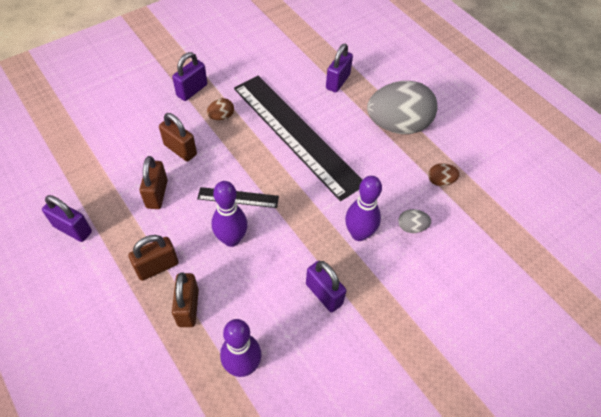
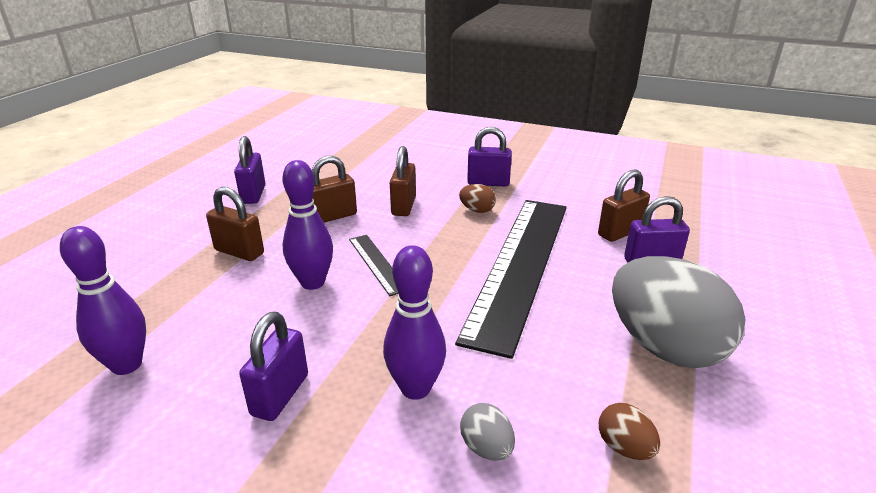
camera: 60 degrees right, 25 degrees down
brown padlock [172,272,199,327] -> brown padlock moved to [598,169,650,242]

